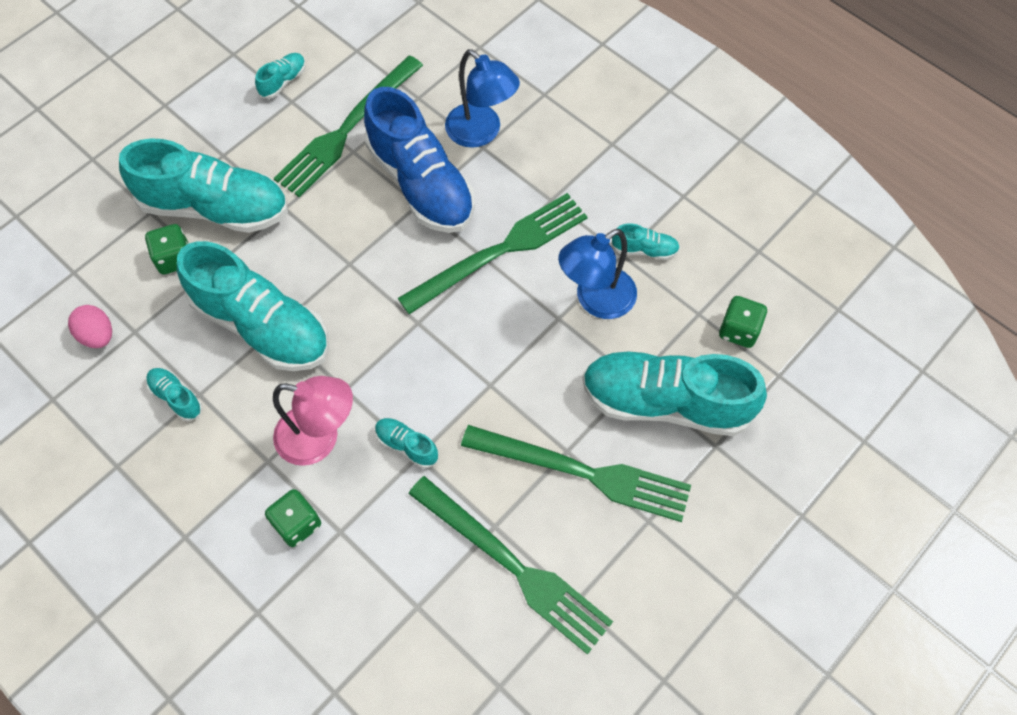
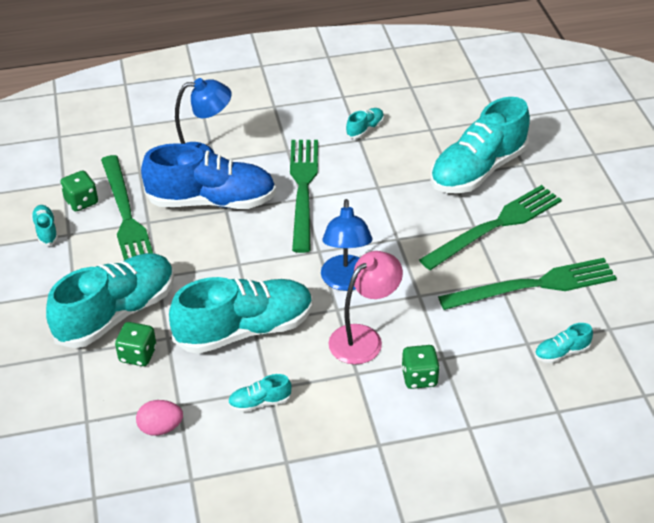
camera: 55 degrees left, 20 degrees down
turquoise shoe [375,418,439,468] -> turquoise shoe moved to [535,323,593,363]
blue lamp [558,229,637,319] -> blue lamp moved to [321,199,372,291]
green dice [719,296,767,348] -> green dice moved to [60,171,98,211]

